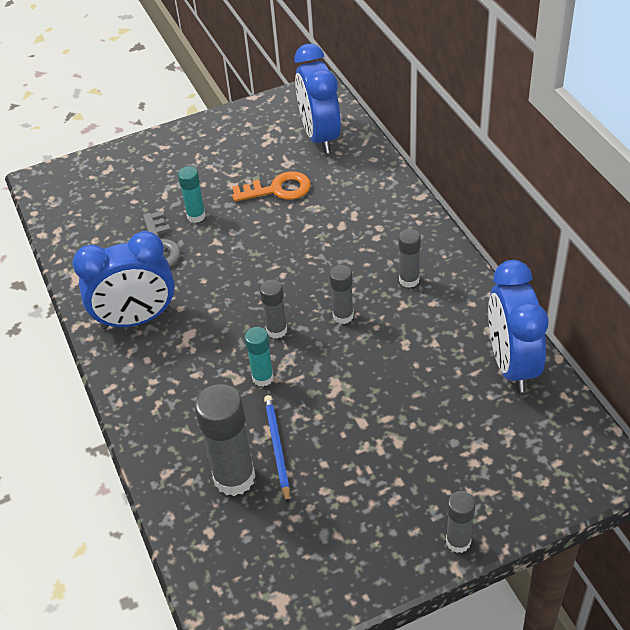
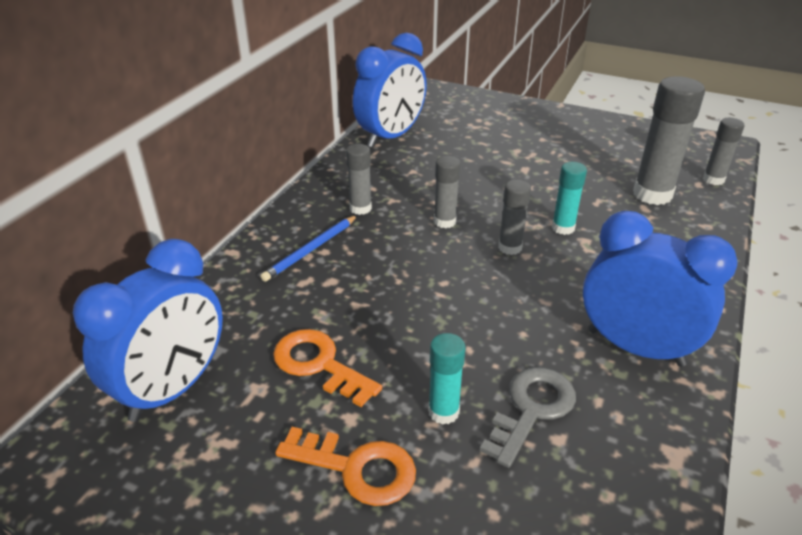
camera: 135 degrees left, 10 degrees down
blue pencil [264,395,290,504] -> blue pencil moved to [260,215,358,282]
grey glue stick [446,491,476,553] -> grey glue stick moved to [703,118,745,185]
none -> orange key [275,427,416,506]

